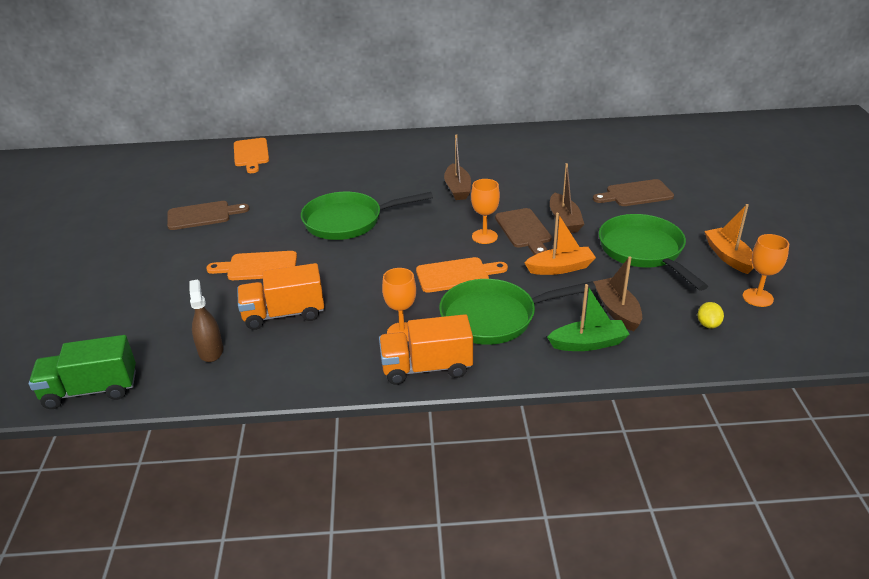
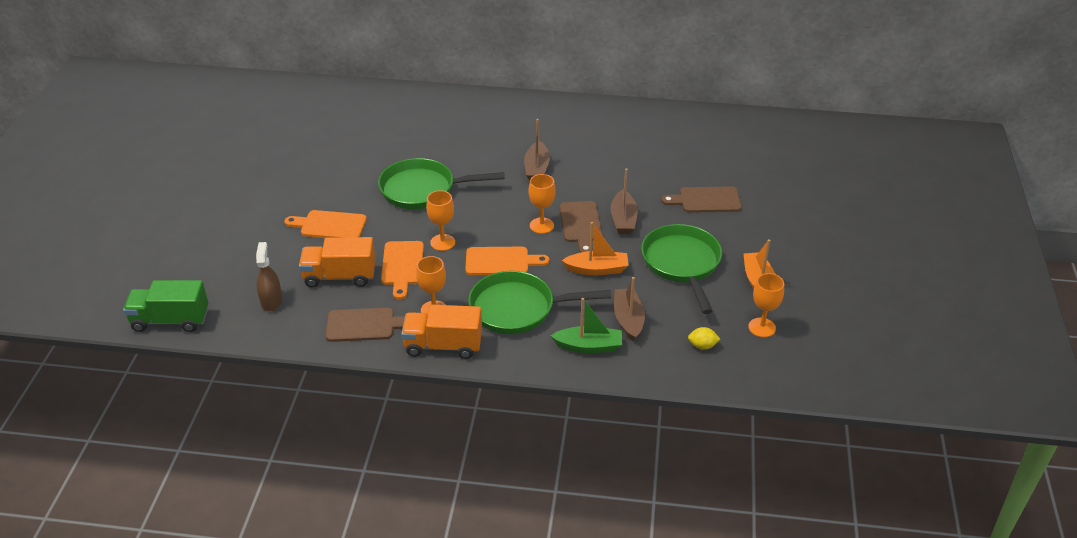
camera: 10 degrees right, 5 degrees up
brown cutting board [167,201,250,230] -> brown cutting board moved to [326,308,405,342]
orange cutting board [234,138,269,173] -> orange cutting board moved to [381,241,424,300]
yellow lemon [698,302,724,329] -> yellow lemon turned 75 degrees clockwise [688,327,721,350]
none -> orange goblet [426,190,455,251]

